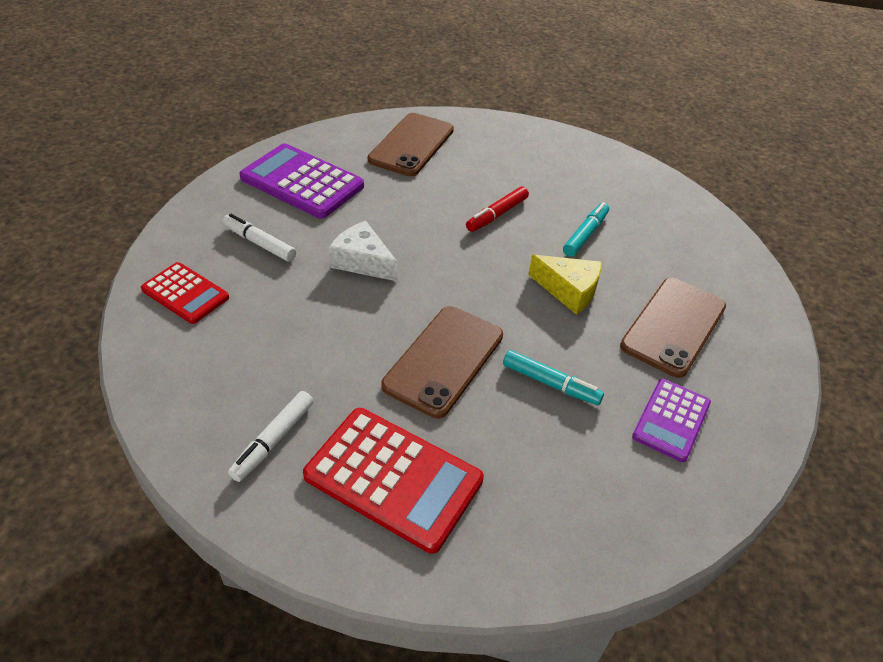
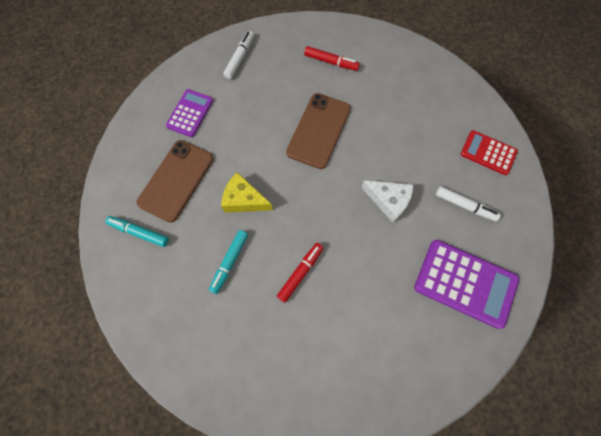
camera: 175 degrees right, 25 degrees up
white marker [228,391,314,482] -> white marker moved to [223,31,254,79]
red calculator [303,408,484,554] -> red marker [304,46,360,71]
brown phone [368,113,454,176] -> none
turquoise marker [503,350,604,405] -> turquoise marker moved to [105,216,169,247]

